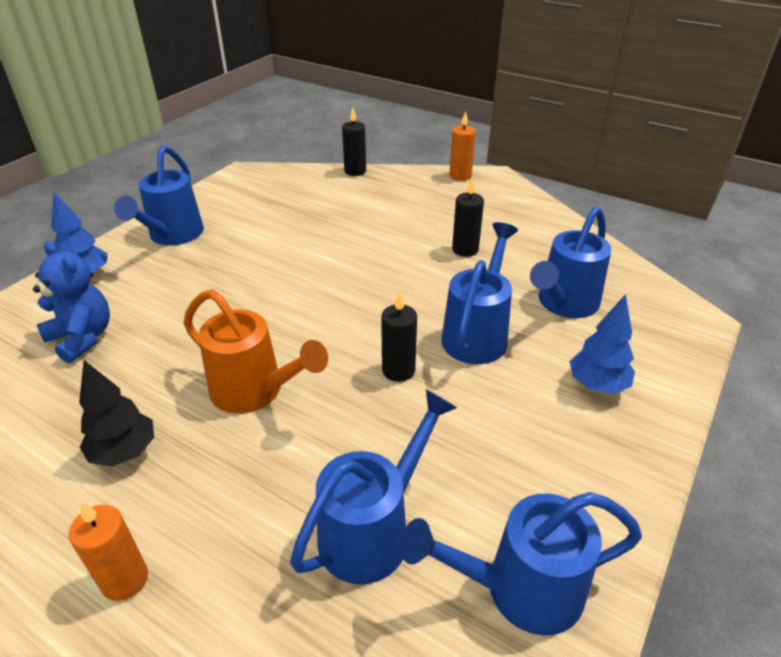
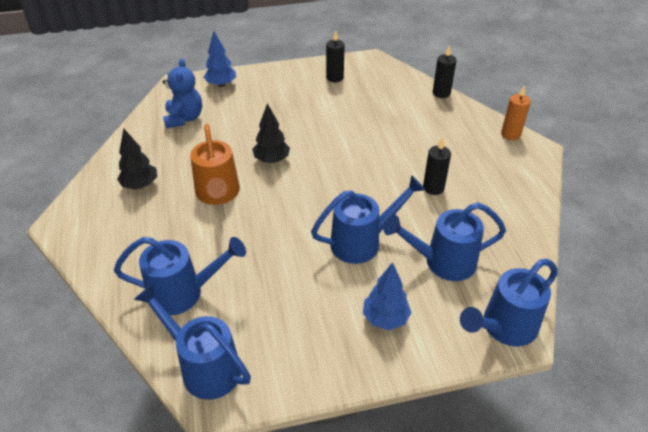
camera: 45 degrees right, 5 degrees up
orange candle [69,501,148,601] -> none
blue watering can [114,145,204,245] -> blue watering can moved to [460,259,558,347]
black candle [381,291,417,382] -> black candle moved to [326,30,345,82]
none -> black tree [252,103,290,163]

